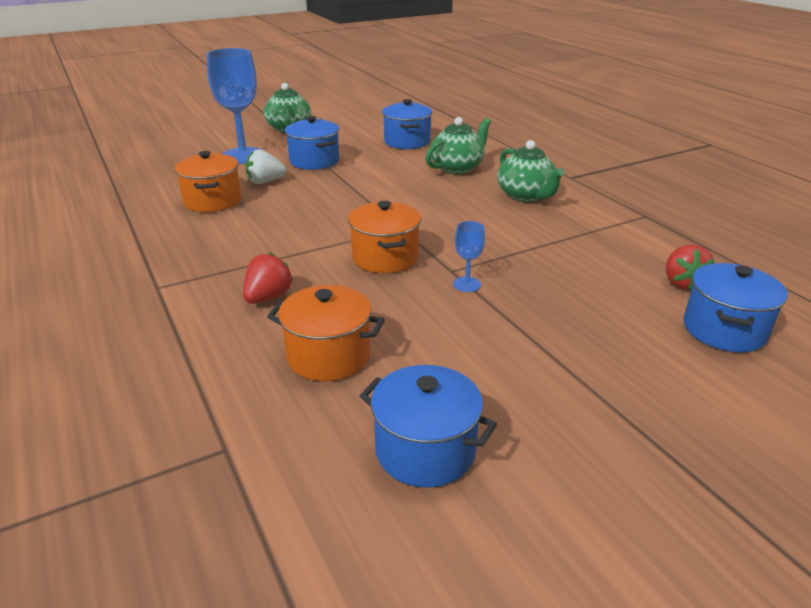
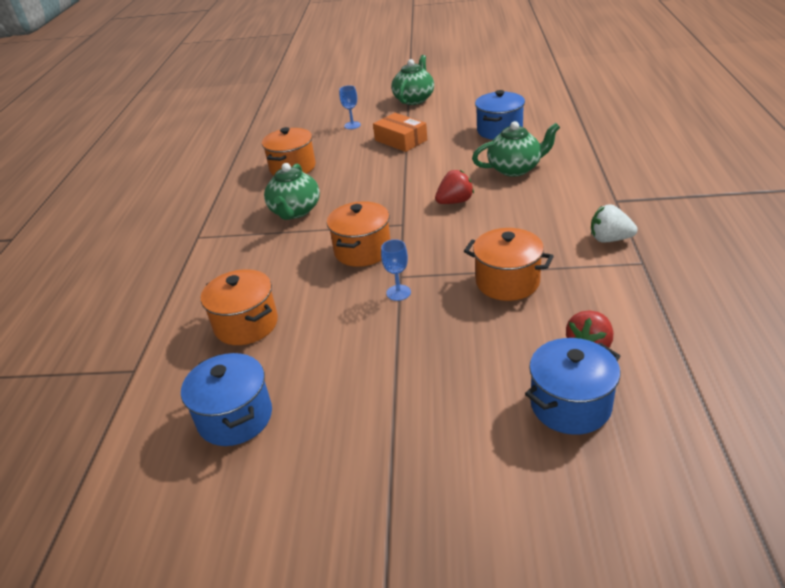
camera: 35 degrees right, 5 degrees up
blue goblet [207,48,262,164] -> blue goblet [339,85,361,129], size x0.45
red strawberry [243,253,293,304] -> red strawberry moved to [435,170,474,204]
white strawberry [245,149,286,184] -> white strawberry moved to [591,204,638,242]
blue pot [285,116,339,170] -> orange box [373,113,427,152]
green teapot [497,140,565,202] -> green teapot moved to [264,163,320,220]
none -> orange pot [464,228,554,301]

